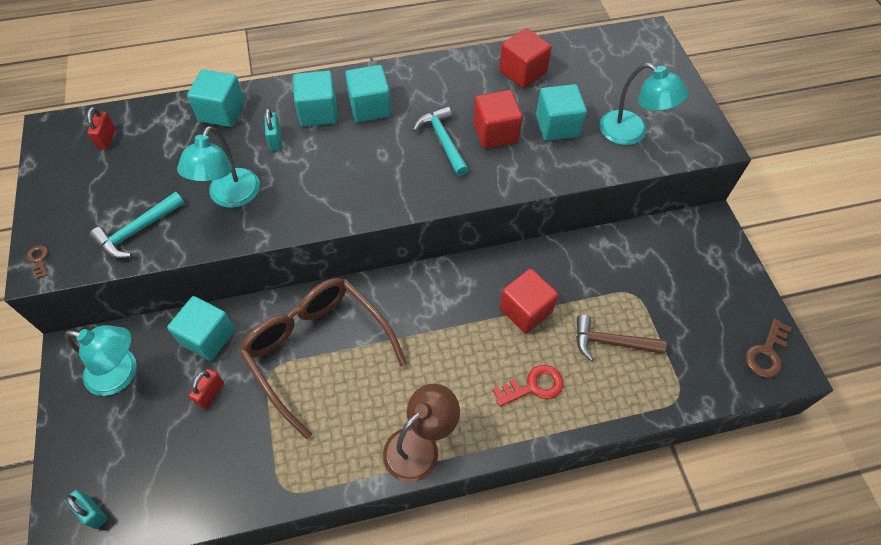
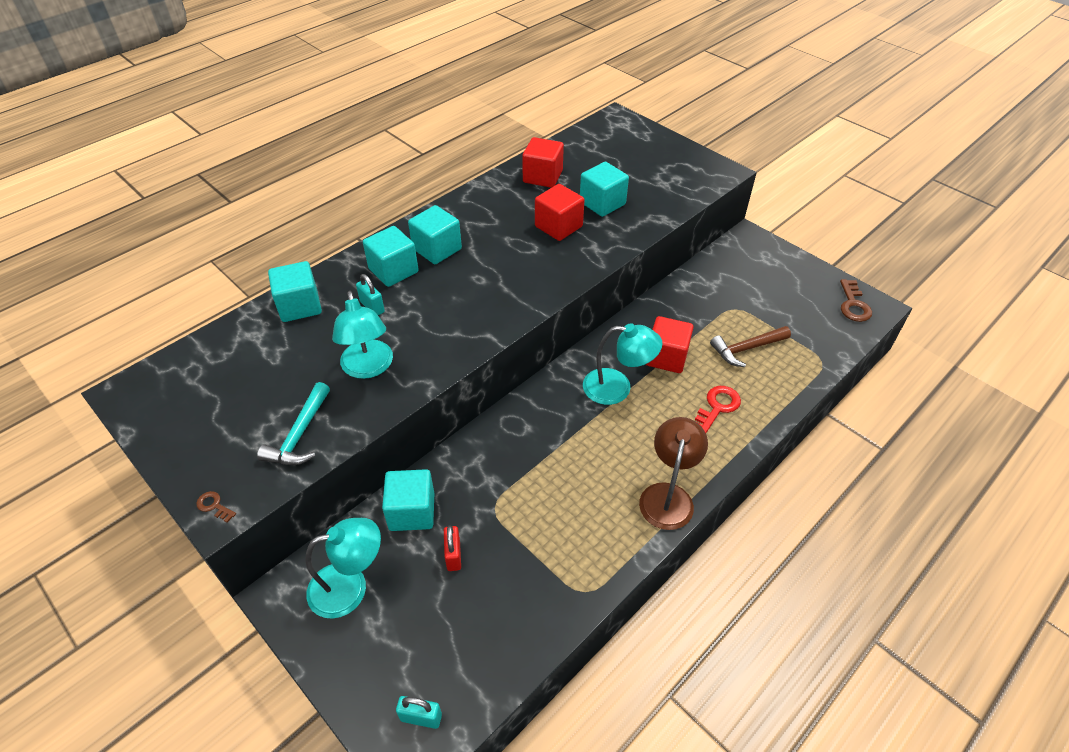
camera: 30 degrees left, 10 degrees down
red padlock [87,107,116,150] -> none
brown glasses [239,278,407,439] -> none
turquoise hammer [413,106,469,176] -> none
turquoise lamp [600,63,689,145] -> turquoise lamp moved to [583,323,662,405]

